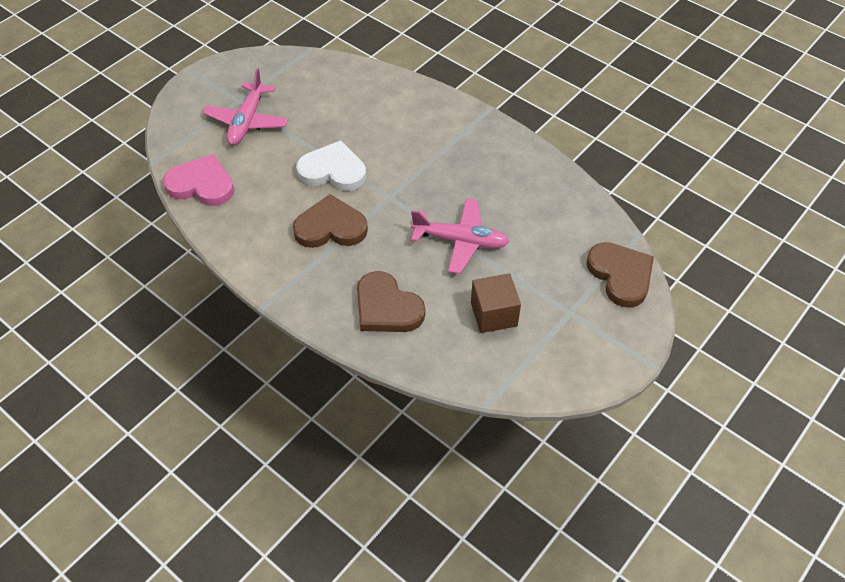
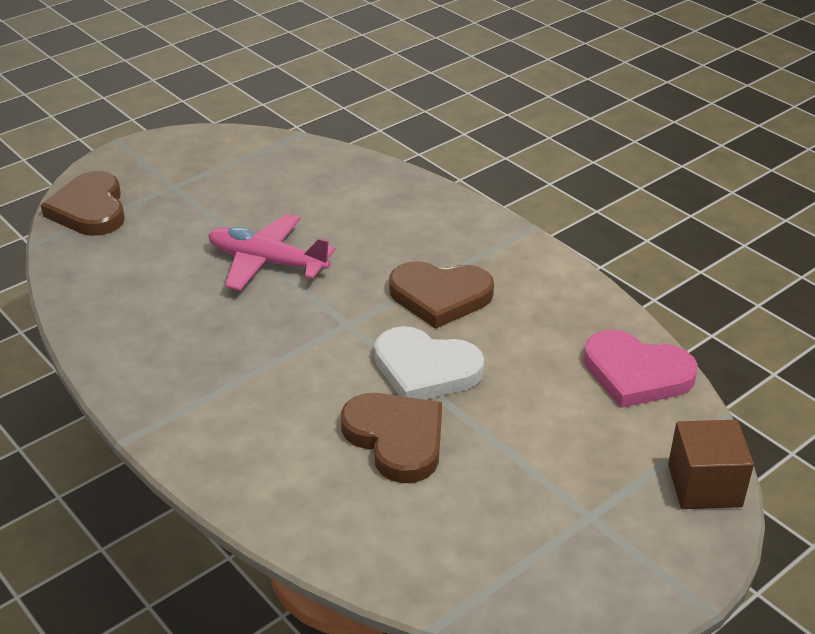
camera: 170 degrees left, 15 degrees down
pink plane [203,68,288,145] -> none
brown heart [357,271,425,332] -> brown heart moved to [341,393,442,483]
brown cube [471,273,521,333] -> brown cube moved to [668,420,754,509]

